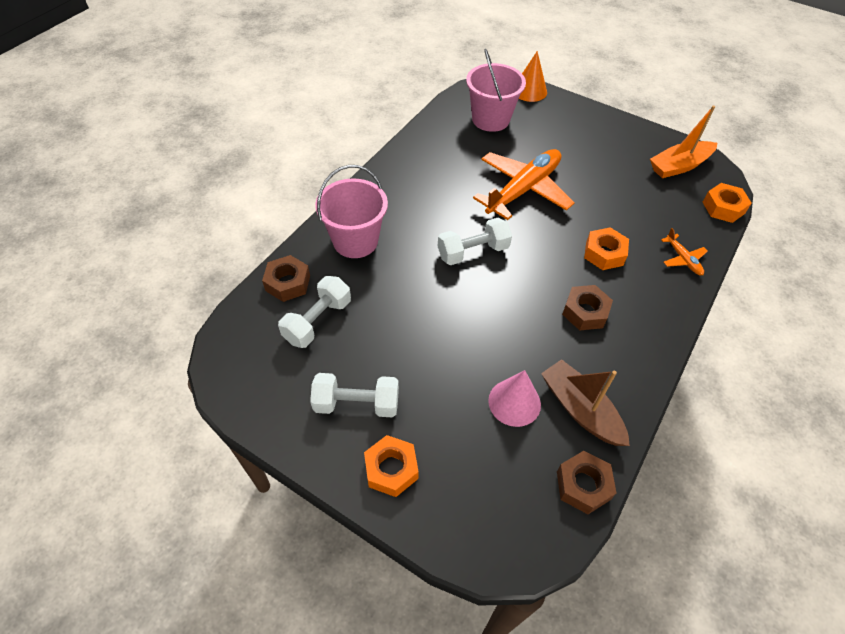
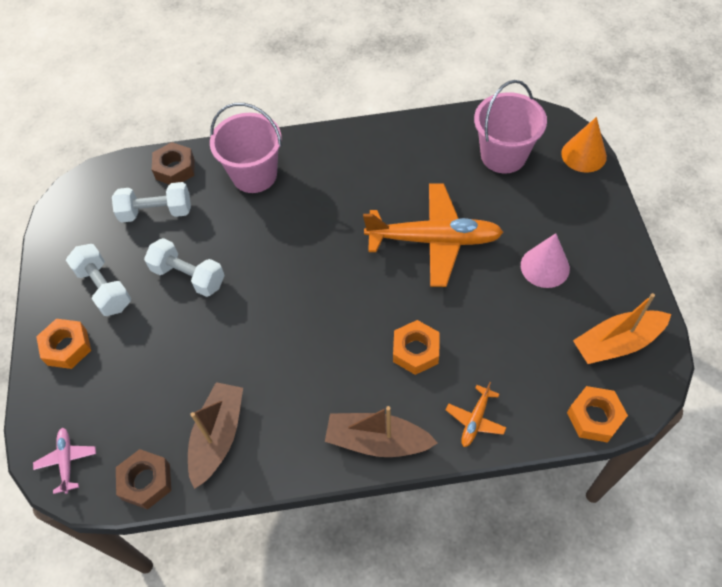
camera: 55 degrees right, 5 degrees up
white dumbbell [438,218,512,265] -> white dumbbell moved to [144,238,225,297]
pink cone [488,370,541,427] -> pink cone moved to [521,233,570,288]
brown nut [562,285,613,331] -> none
orange boat [650,106,717,178] -> orange boat turned 45 degrees counterclockwise [573,293,671,364]
none -> pink plane [33,428,96,494]
none -> brown boat [325,406,438,457]

